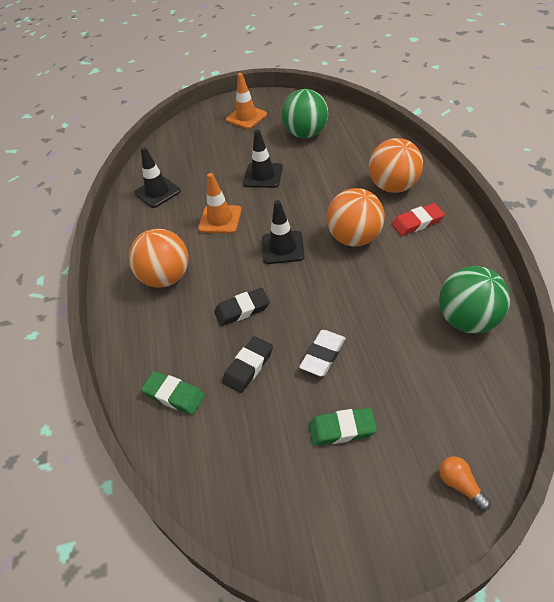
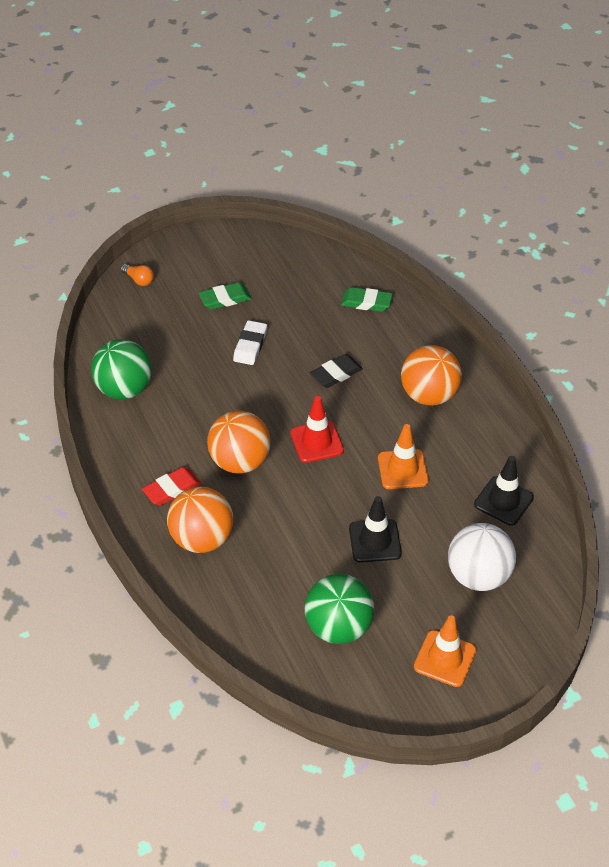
camera: 160 degrees right, 0 degrees up
black eraser [222,336,273,393] -> none
black traffic cone [262,200,305,264] -> red traffic cone [290,396,344,463]
none -> white ball [448,523,516,591]

